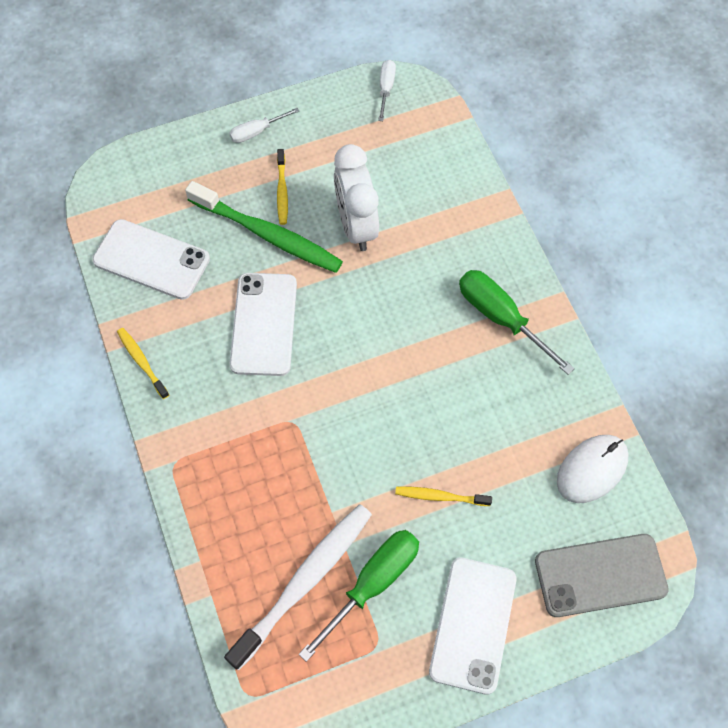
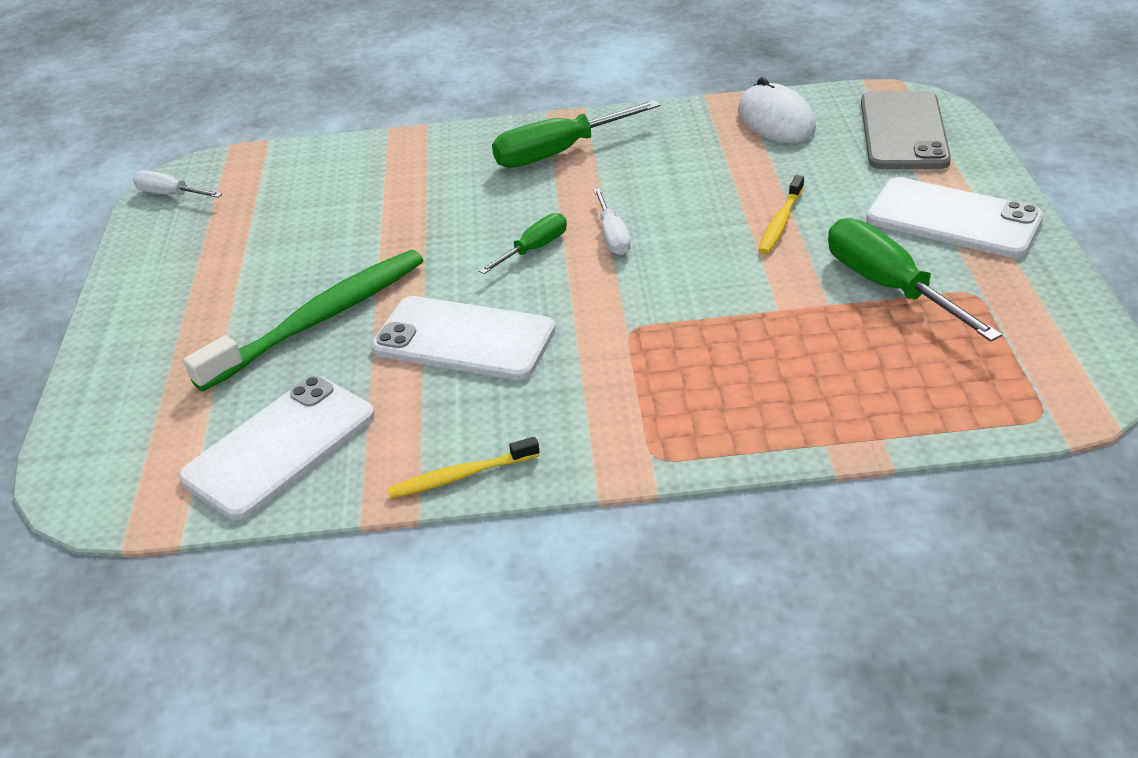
camera: 70 degrees left, 25 degrees down
white toothbrush [224,504,372,670] -> none
white screwdriver [229,108,299,143] -> white screwdriver moved to [593,188,631,255]
yellow toothbrush [277,149,288,225] -> none
white clock [334,144,379,251] -> none
none -> green screwdriver [479,213,567,274]

